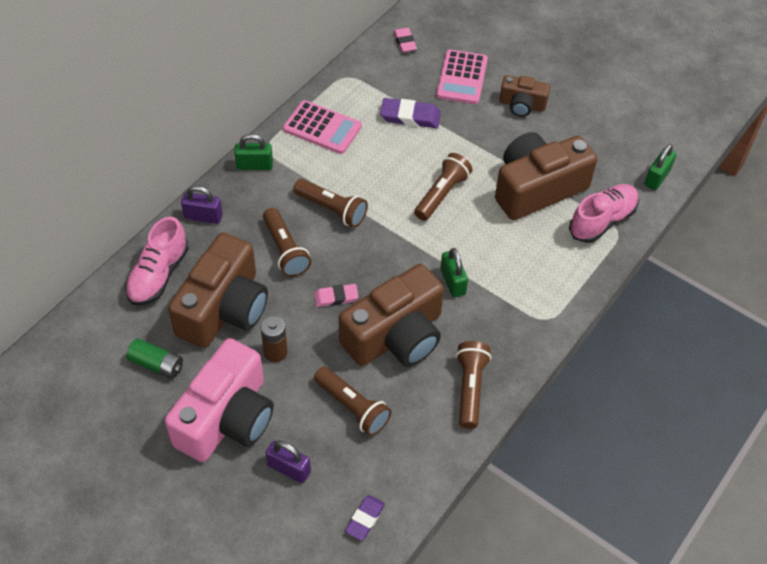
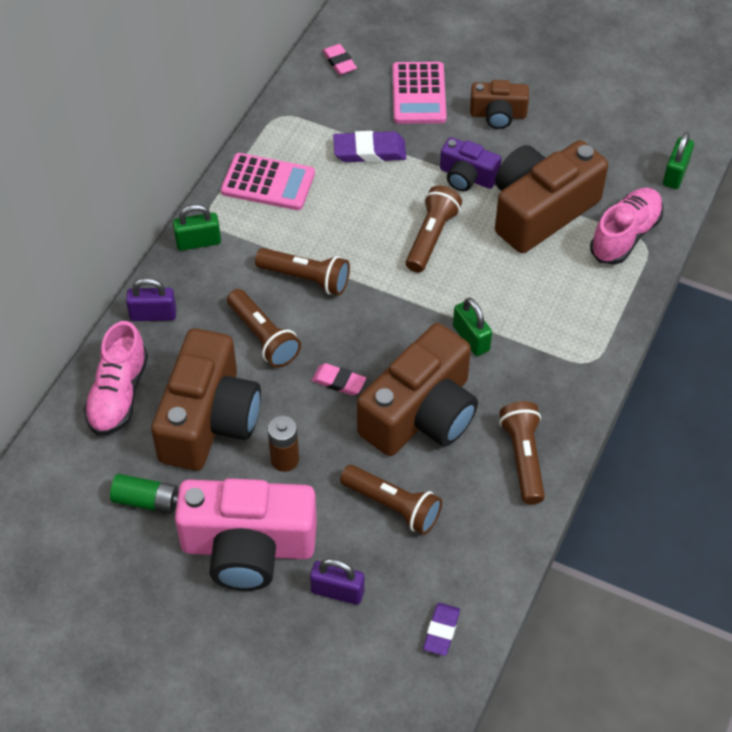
camera: 10 degrees left, 0 degrees up
pink camera [165,338,274,462] -> pink camera turned 75 degrees clockwise [175,478,317,591]
pink eraser [314,284,359,307] -> pink eraser turned 45 degrees clockwise [311,363,366,396]
none -> purple camera [440,137,501,191]

